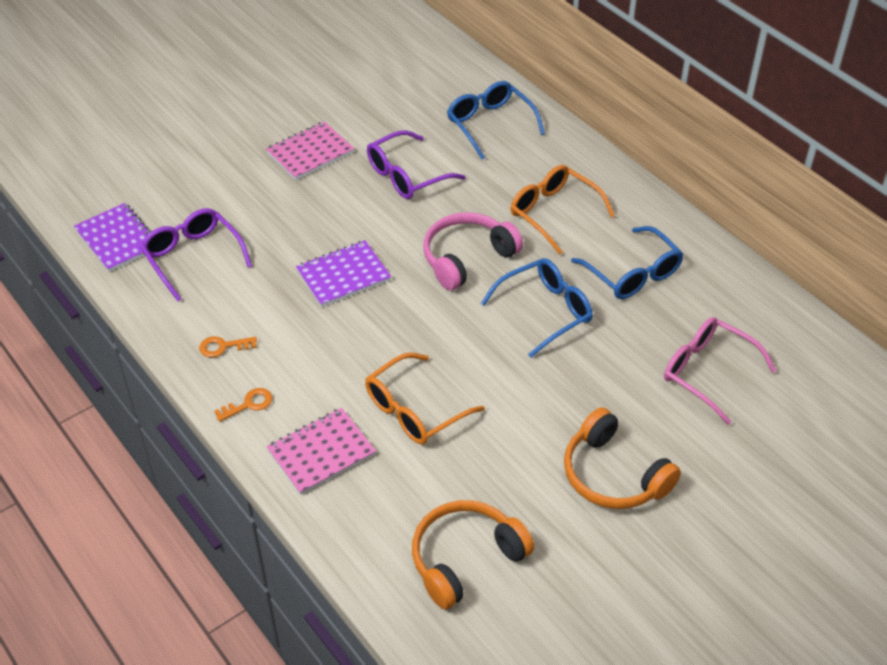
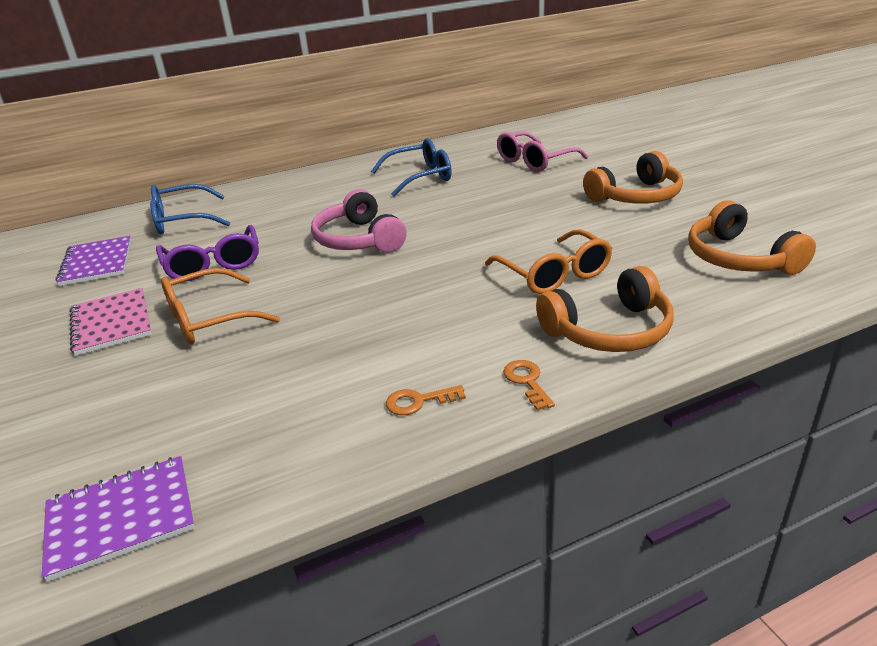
camera: 75 degrees left, 15 degrees down
purple glasses [140,208,252,301] -> none
orange key [199,336,257,358] -> orange key turned 75 degrees clockwise [386,385,466,415]
pink notebook [267,408,376,495] -> orange headphones [536,266,674,352]
purple notebook [296,240,391,307] -> purple notebook moved to [56,236,131,286]
blue glasses [481,258,593,358] -> none
orange glasses [510,165,615,255] -> orange glasses moved to [161,268,280,344]

